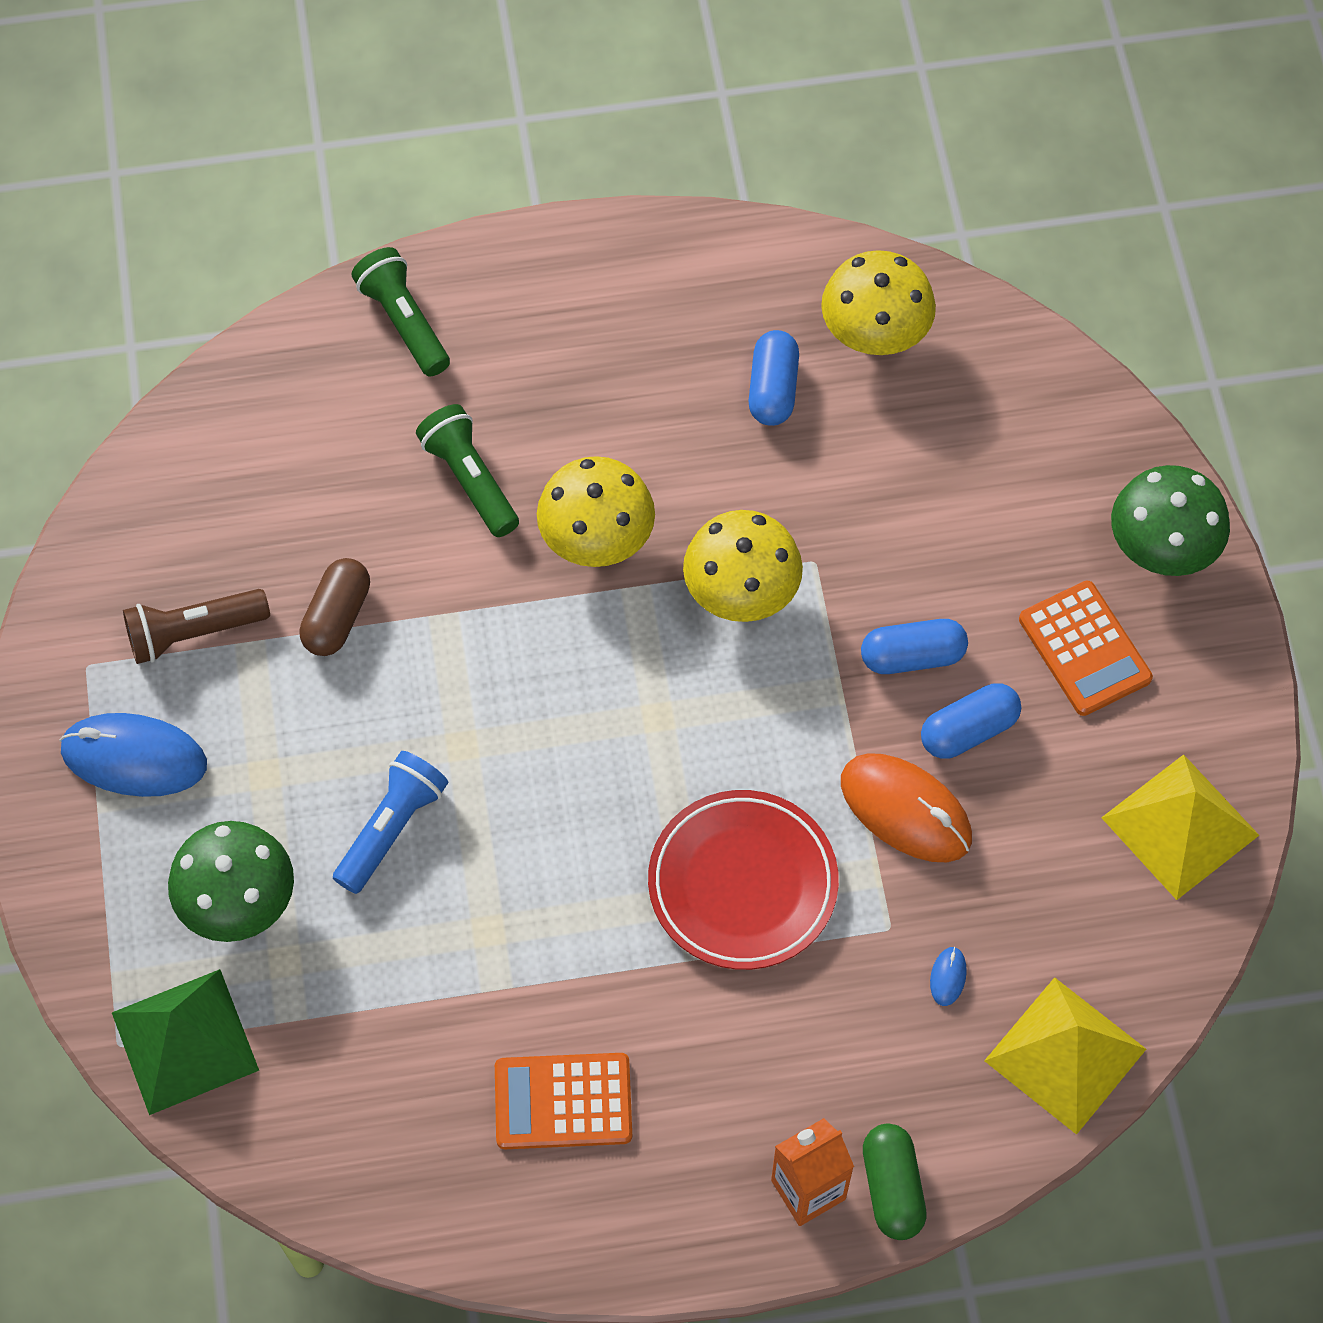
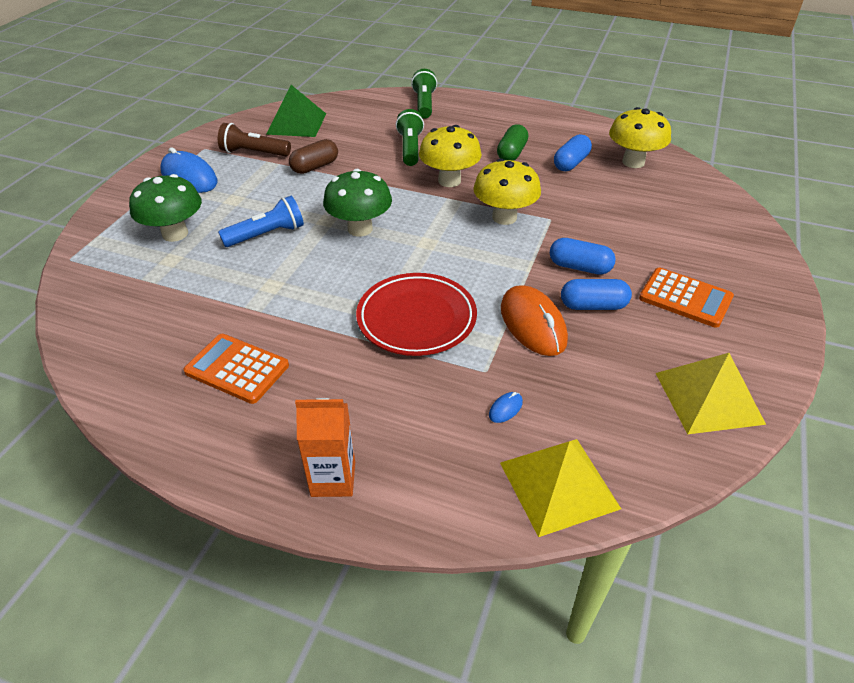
camera: 30 degrees right, 20 degrees down
green pyramid [112,969,259,1115] -> green pyramid moved to [266,85,326,137]
green capsule [863,1124,927,1240] -> green capsule moved to [497,124,528,161]
orange calculator [1019,580,1153,716] -> orange calculator turned 60 degrees counterclockwise [639,268,734,328]
green mushroom [1111,465,1230,576] -> green mushroom moved to [323,169,392,237]

